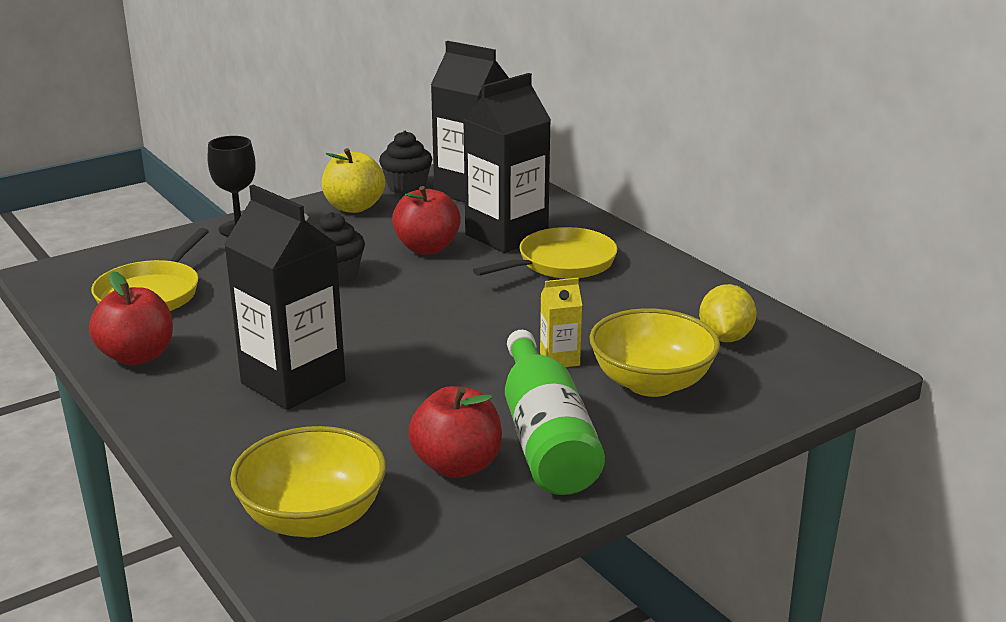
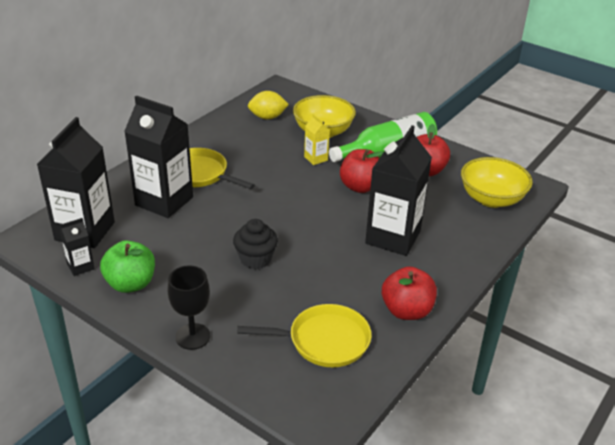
camera: 110 degrees left, 10 degrees up
yellow apple [322,148,385,213] -> green apple [100,240,155,293]
black cupcake [379,131,432,194] -> black carton [60,218,95,276]
red apple [392,186,461,254] -> red apple moved to [340,149,384,193]

